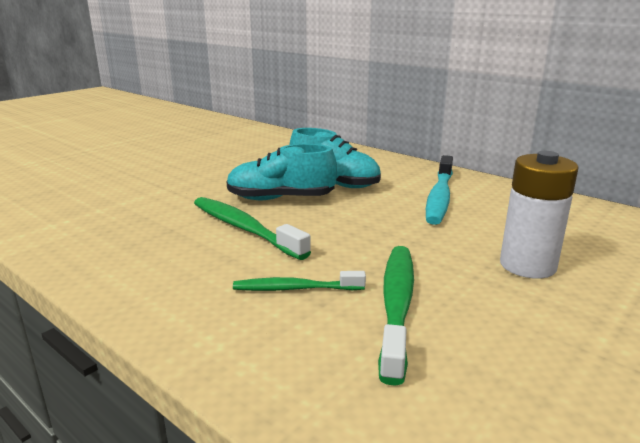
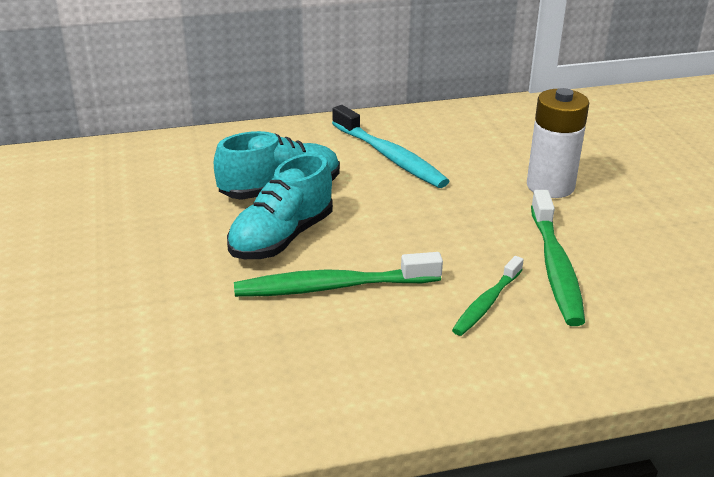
camera: 55 degrees left, 10 degrees up
green toothbrush [378,246,414,386] -> green toothbrush turned 135 degrees counterclockwise [531,190,585,326]

